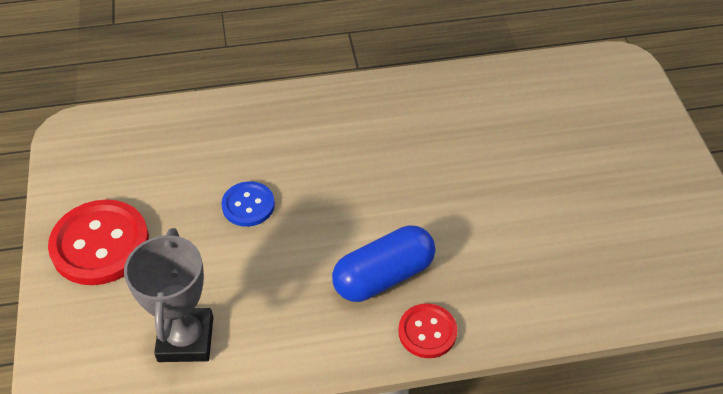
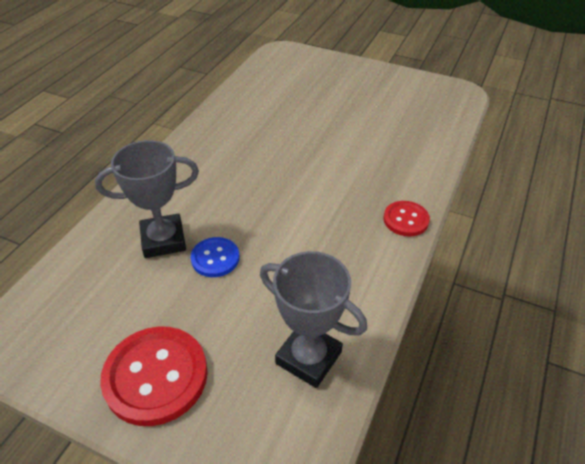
camera: 55 degrees left, 5 degrees down
blue capsule [332,225,435,302] -> none
none -> grey trophy [95,140,199,258]

